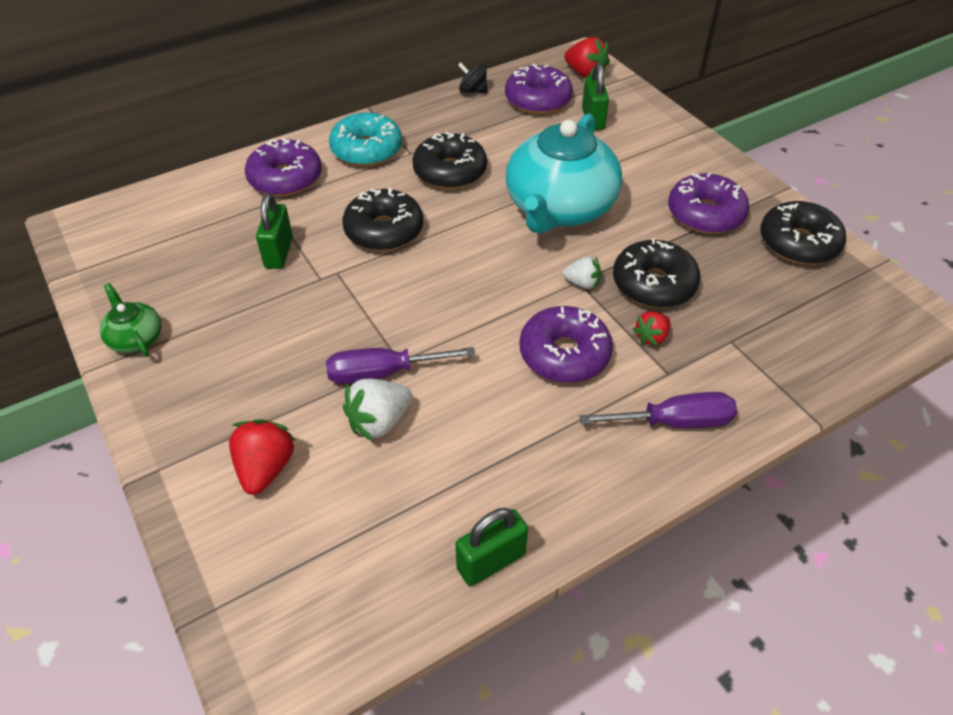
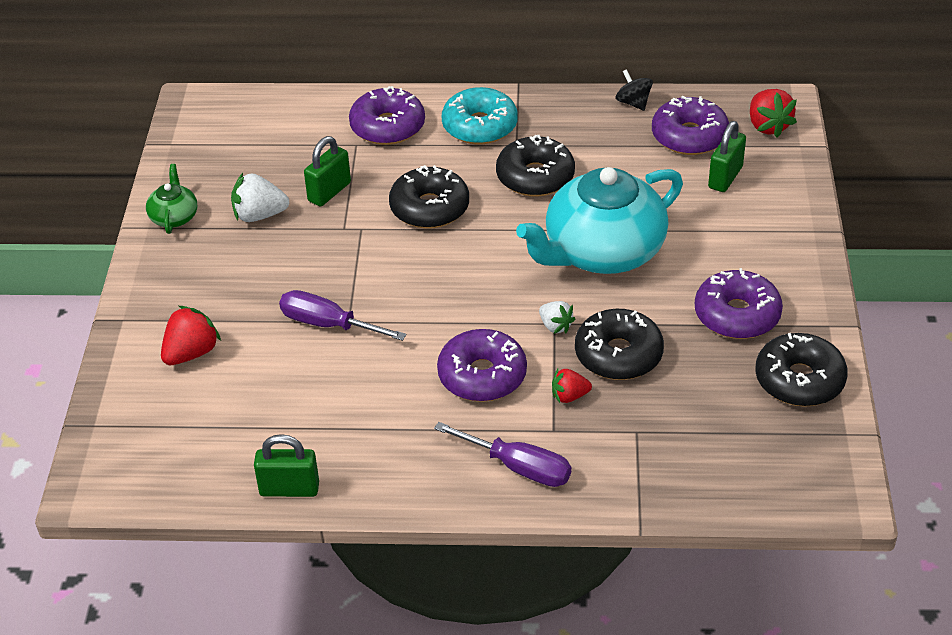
camera: 35 degrees right, 5 degrees down
white strawberry [343,379,412,442] -> white strawberry moved to [231,173,289,222]

